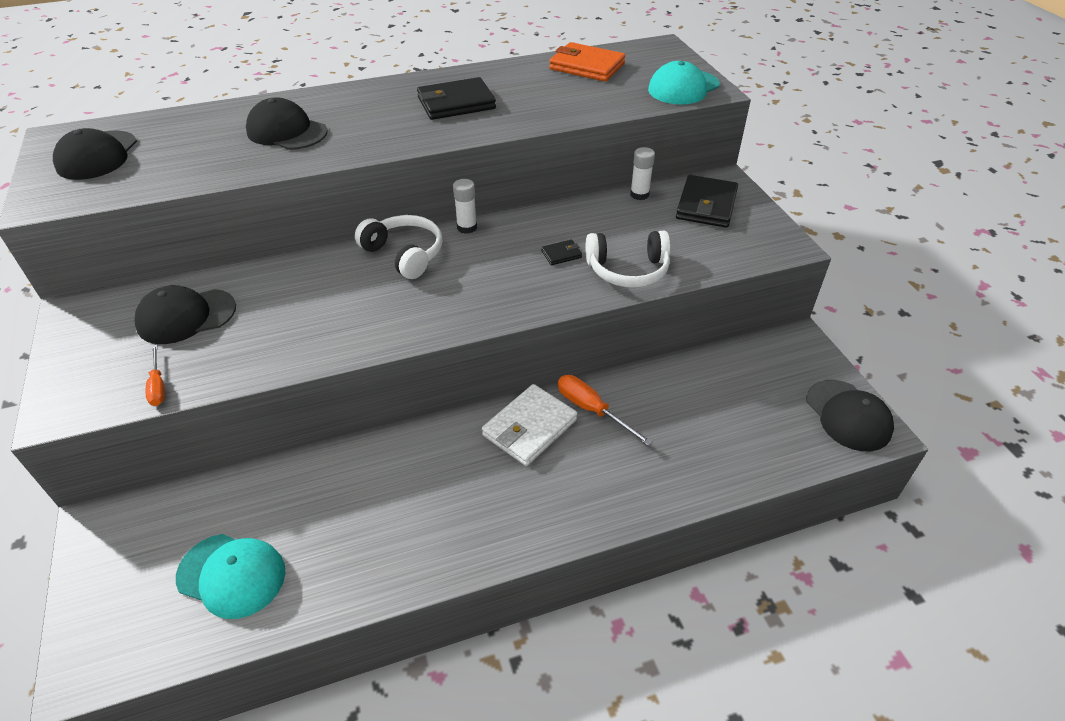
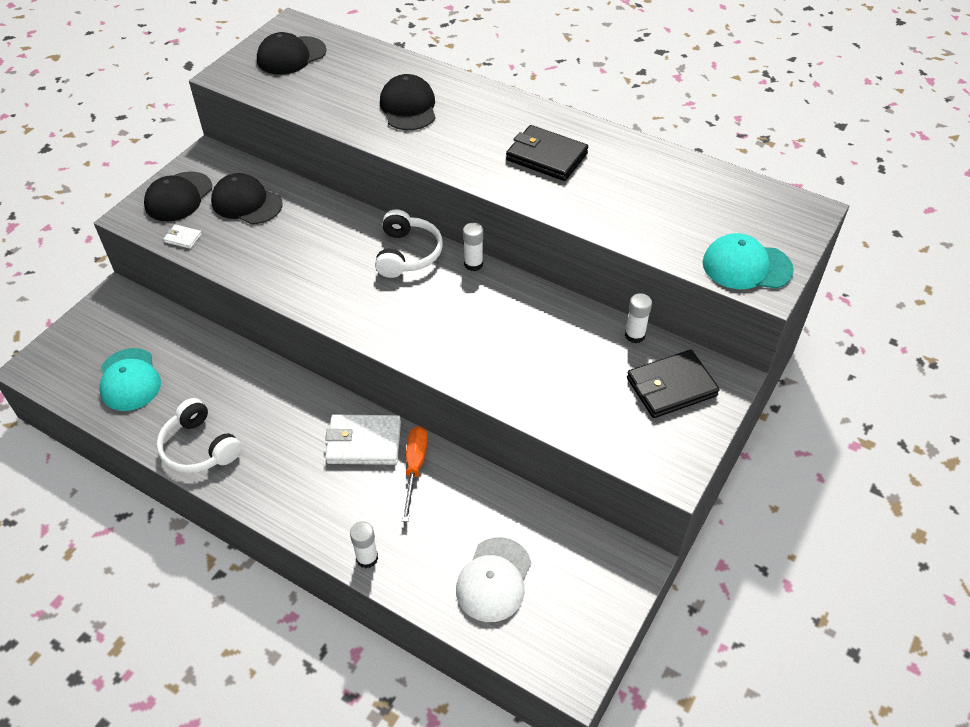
camera: 50 degrees right, 5 degrees up
orange screwdriver [146,345,165,406] -> white wallet [163,224,202,249]
black wallet [541,240,582,265] -> none
orange wallet [549,42,626,82] -> none
white headphones [586,231,670,288] -> white headphones moved to [156,398,242,473]
black cap [806,380,894,451] -> black cap moved to [144,171,212,221]
none -> white glue stick [350,521,378,568]
none -> white cap [456,537,531,622]

